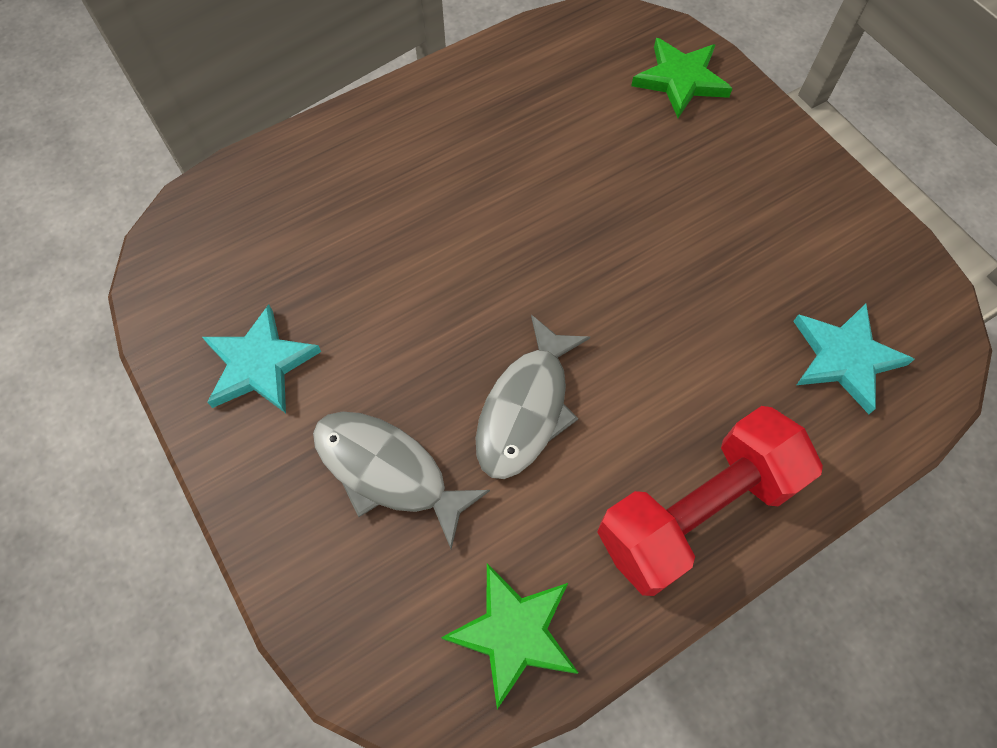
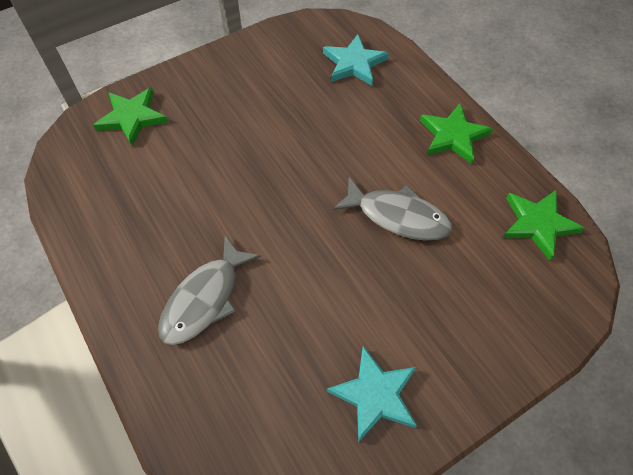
camera: 90 degrees left, 5 degrees down
grey fish [313,411,490,549] -> grey fish moved to [158,235,261,345]
red dumbbell [597,406,823,596] -> green star [420,104,493,164]

